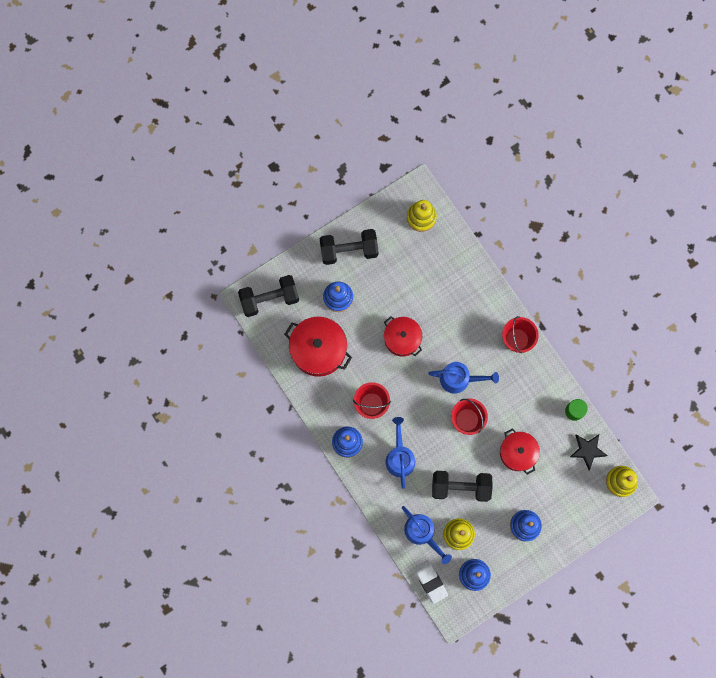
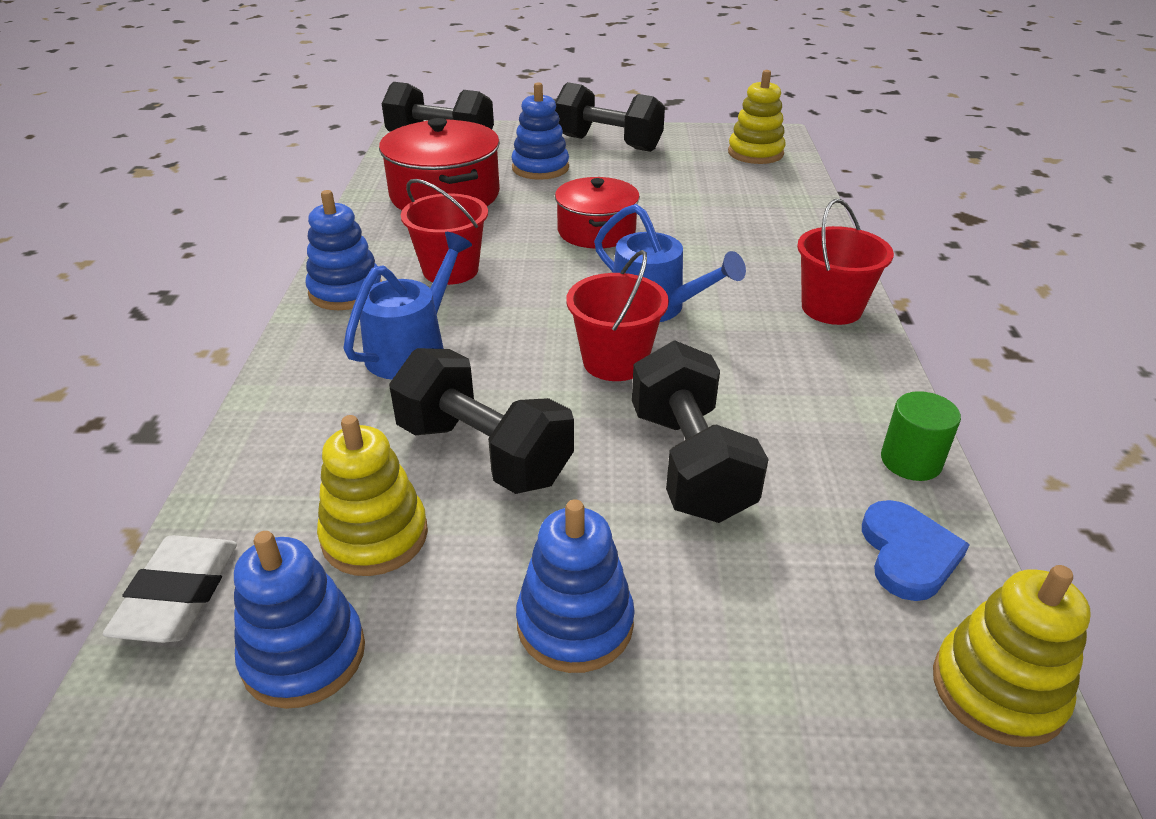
camera: 35 degrees right, 40 degrees down
blue watering can [402,506,452,564] -> none
red pot [500,428,540,475] -> black dumbbell [632,340,769,523]
black star [570,434,608,470] -> blue heart [862,500,970,601]

